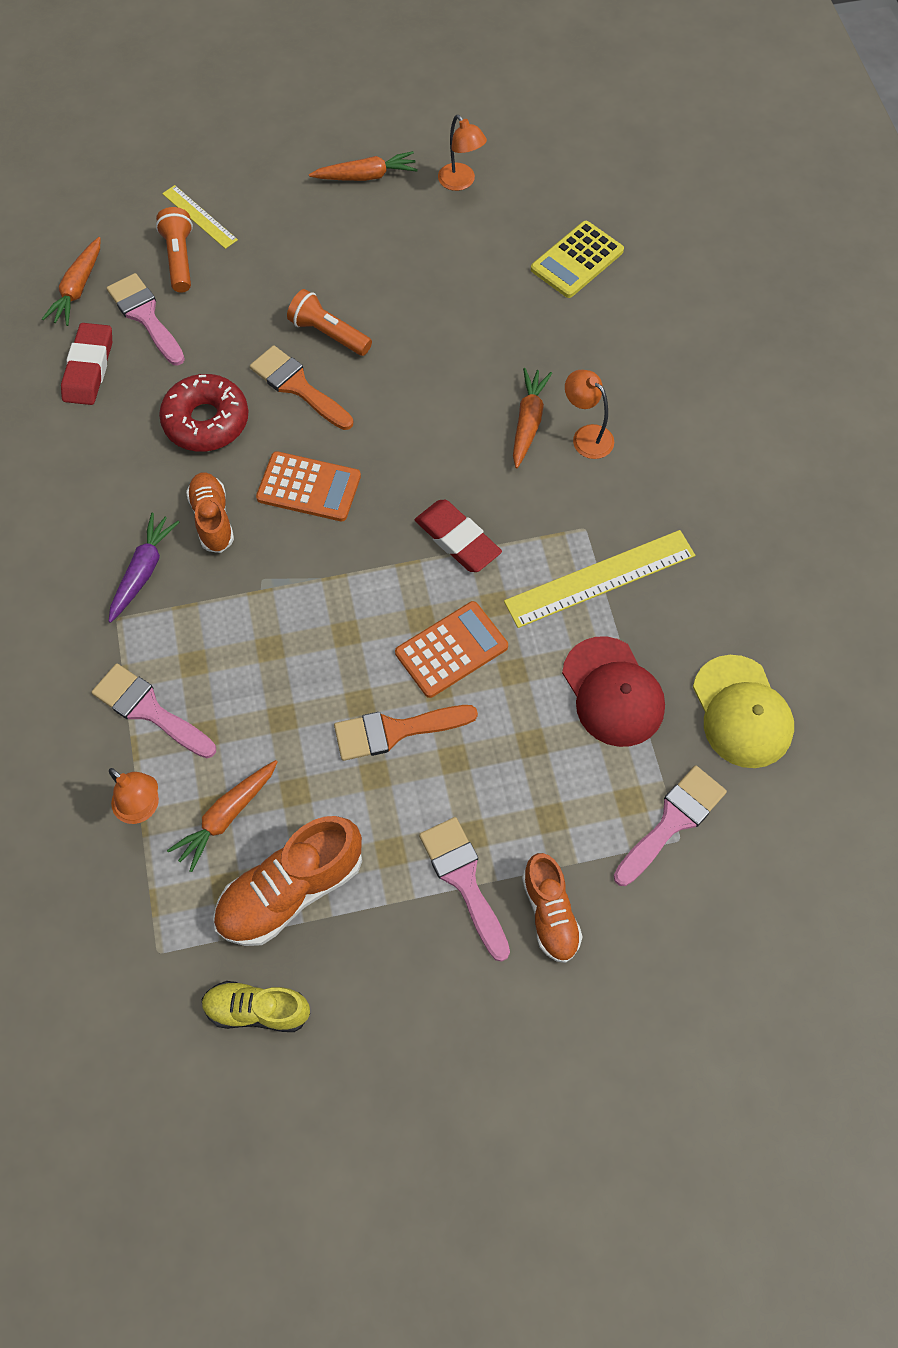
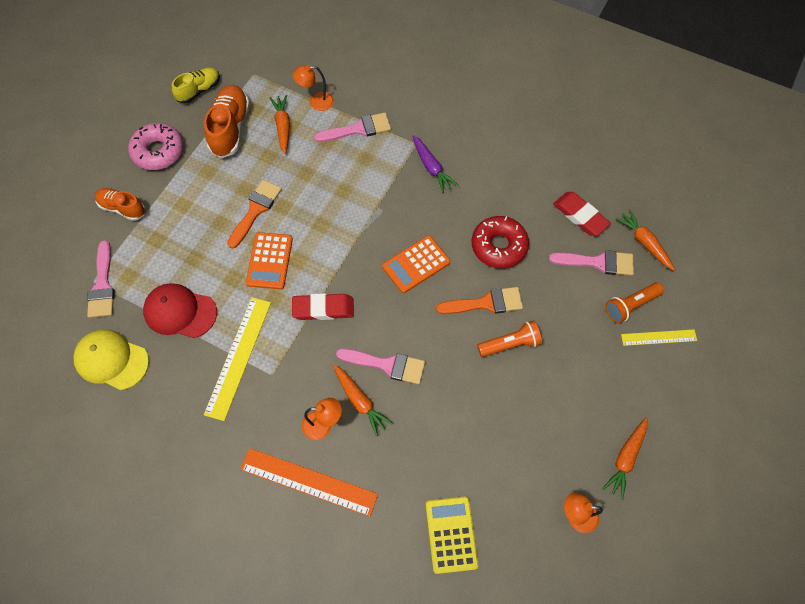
camera: 130 degrees right, 0 degrees up
orange flashlight [156,207,193,293] -> orange flashlight turned 120 degrees clockwise [605,282,664,323]
orange shoe [186,472,234,553] -> none
pink brush [419,817,510,962] -> pink brush moved to [336,348,425,384]
none -> pink donut [128,123,183,170]
none -> orange ruler [240,448,378,517]

